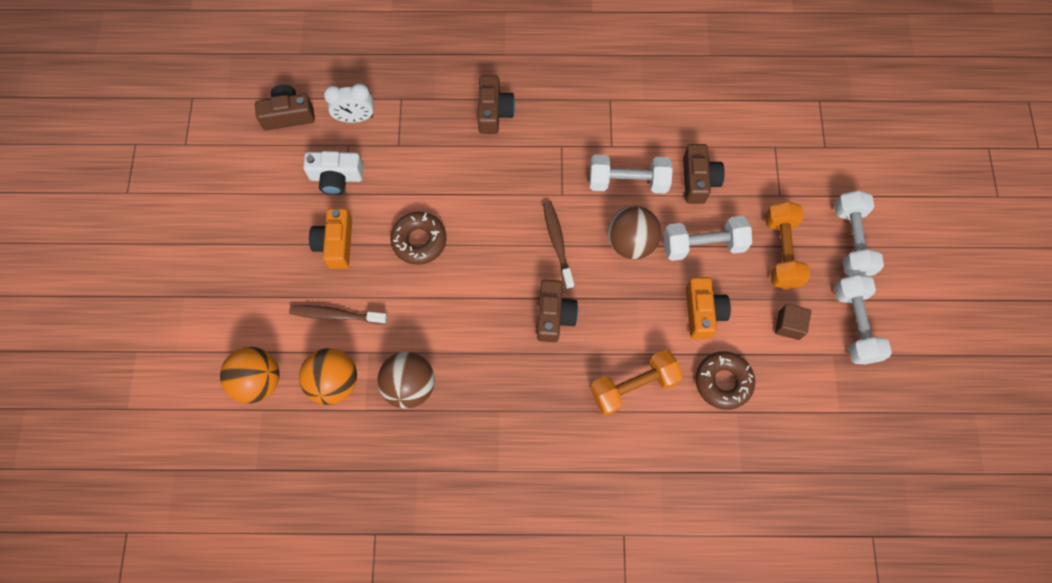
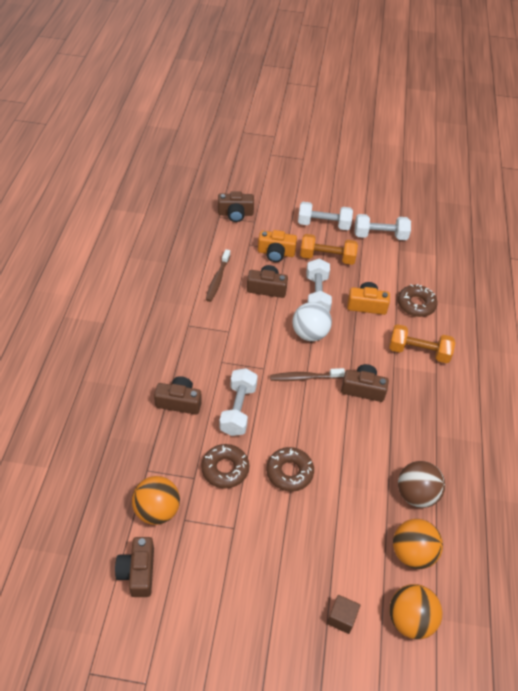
camera: 85 degrees left, 20 degrees down
brown toothbrush [289,305,387,324] -> brown toothbrush moved to [206,249,231,302]
white camera [303,151,363,195] -> none
orange camera [309,208,352,269] -> orange camera moved to [258,230,297,262]
white clock [324,83,374,123] -> orange ball [132,476,180,525]
white dumbbell [589,154,673,193] -> white dumbbell moved to [219,368,258,436]
orange dumbbell [590,349,683,416] -> orange dumbbell turned 60 degrees counterclockwise [389,324,455,363]
brown ball [608,206,661,259] -> white ball [292,302,332,341]
brown cube [775,304,811,340] -> brown cube moved to [327,595,360,634]
none -> brown donut [201,444,249,488]
none -> brown camera [218,191,254,222]

